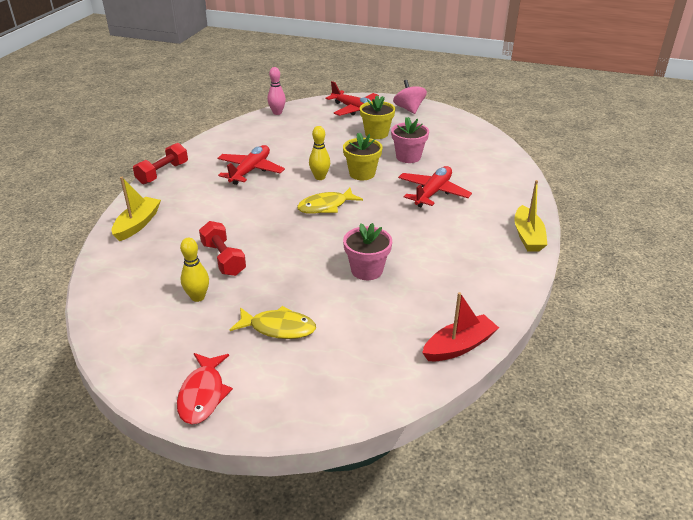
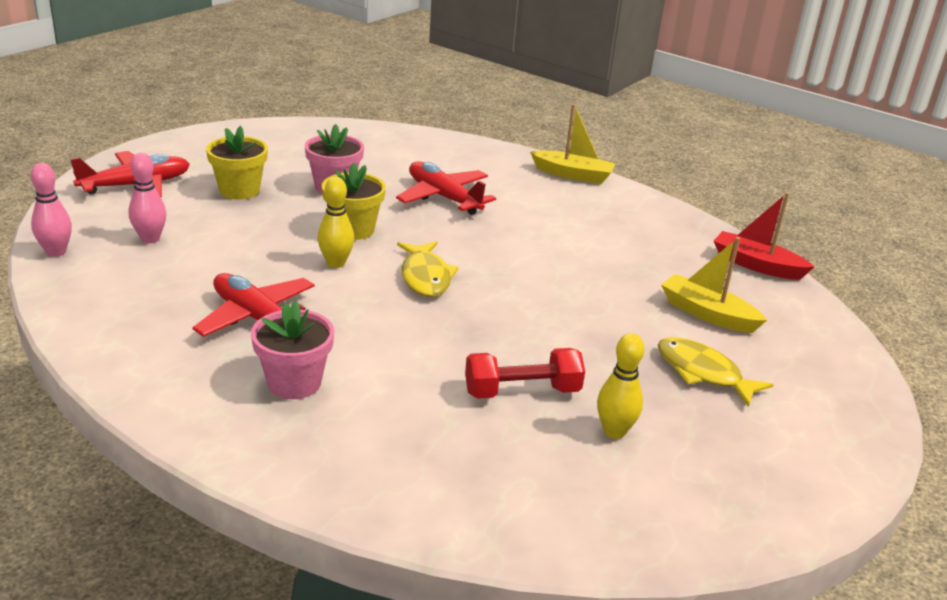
camera: 75 degrees left, 5 degrees down
yellow boat [111,177,161,241] -> yellow boat moved to [661,237,767,333]
red dumbbell [133,143,188,184] -> none
red fish [177,353,233,424] -> none
yellow fish [230,306,316,339] -> yellow fish turned 75 degrees counterclockwise [658,337,774,407]
pink flower pot [343,223,392,280] -> pink flower pot moved to [251,301,334,399]
pink spinning top [393,80,427,114] -> none
red boat [422,292,499,361] -> red boat turned 45 degrees counterclockwise [714,192,814,280]
none -> pink bowling pin [129,153,166,243]

